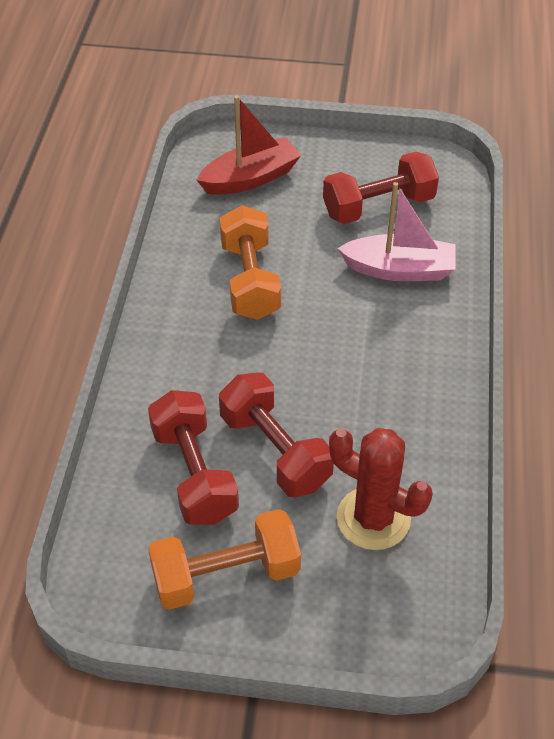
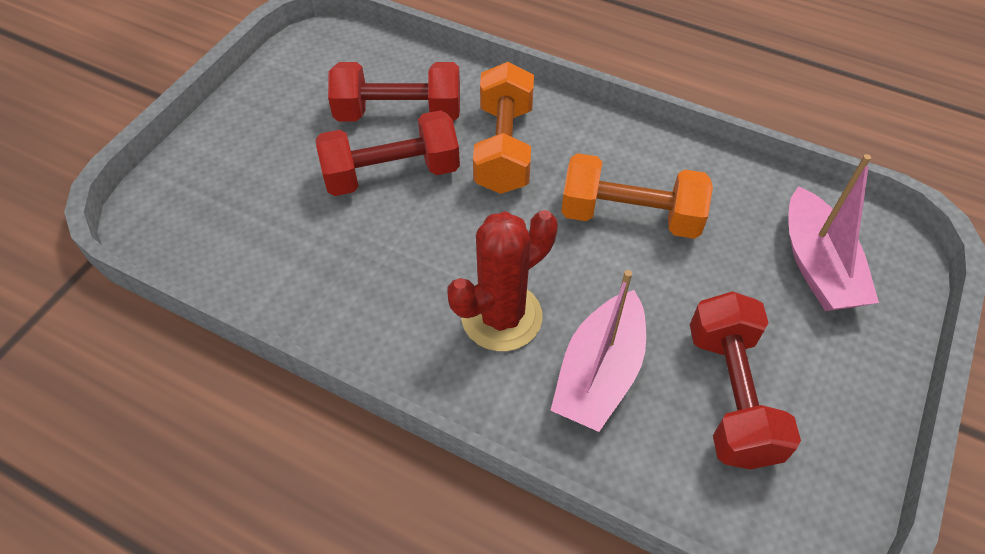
camera: 110 degrees right, 5 degrees up
orange dumbbell [148,509,301,610] -> orange dumbbell moved to [473,62,534,194]
red boat [197,95,301,195] -> pink boat [788,154,879,311]
red cactus [329,428,433,550] -> red cactus moved to [448,210,558,351]

